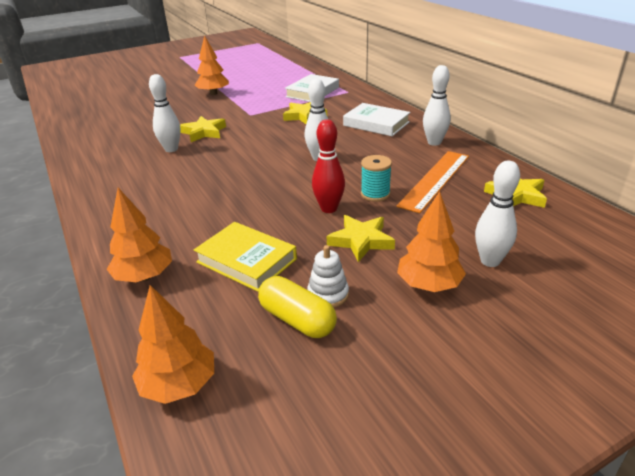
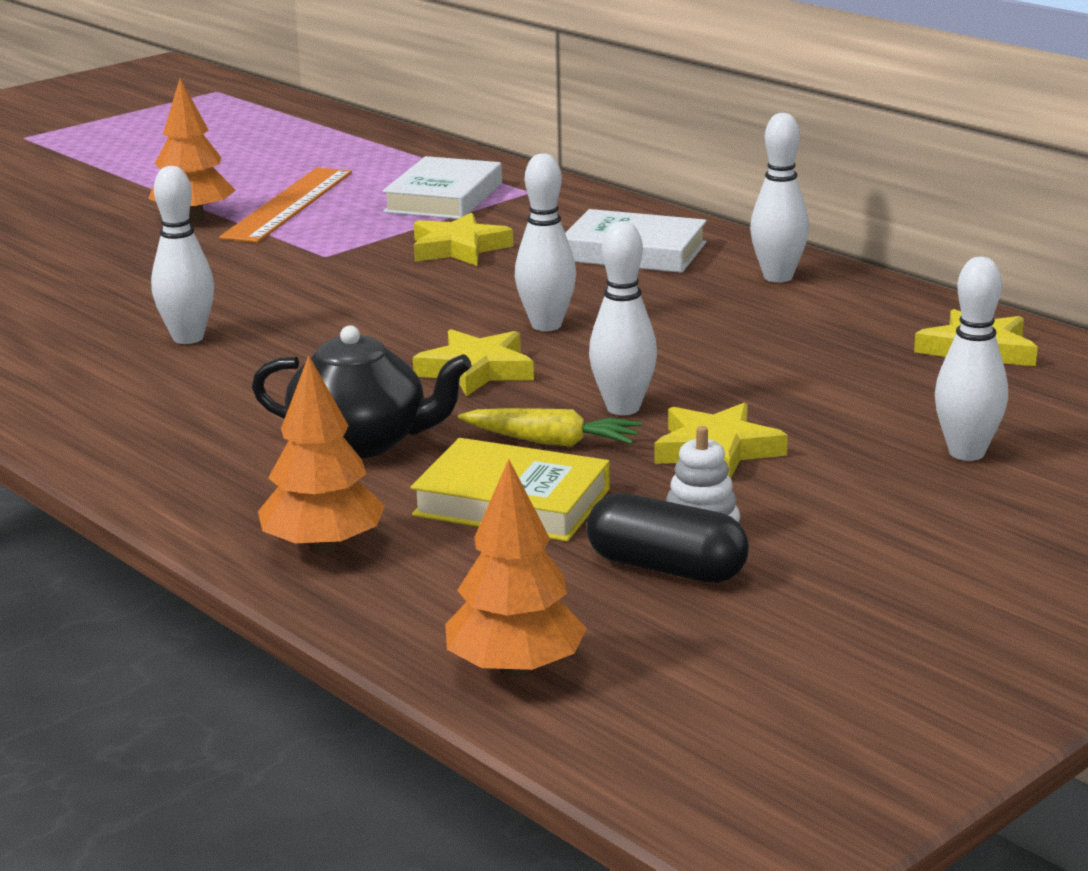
camera: 15 degrees left, 10 degrees down
yellow star [180,116,226,142] -> yellow star moved to [413,329,534,396]
yellow capsule [258,276,337,338] -> black capsule [587,493,749,583]
red bowling pin [312,119,345,213] -> white bowling pin [589,221,657,415]
turquoise spool [361,155,392,202] -> none
orange ruler [397,151,469,213] -> orange ruler moved to [219,168,352,243]
orange tree [397,191,466,292] -> none
none -> black teapot [252,325,472,459]
none -> yellow carrot [458,408,642,447]

